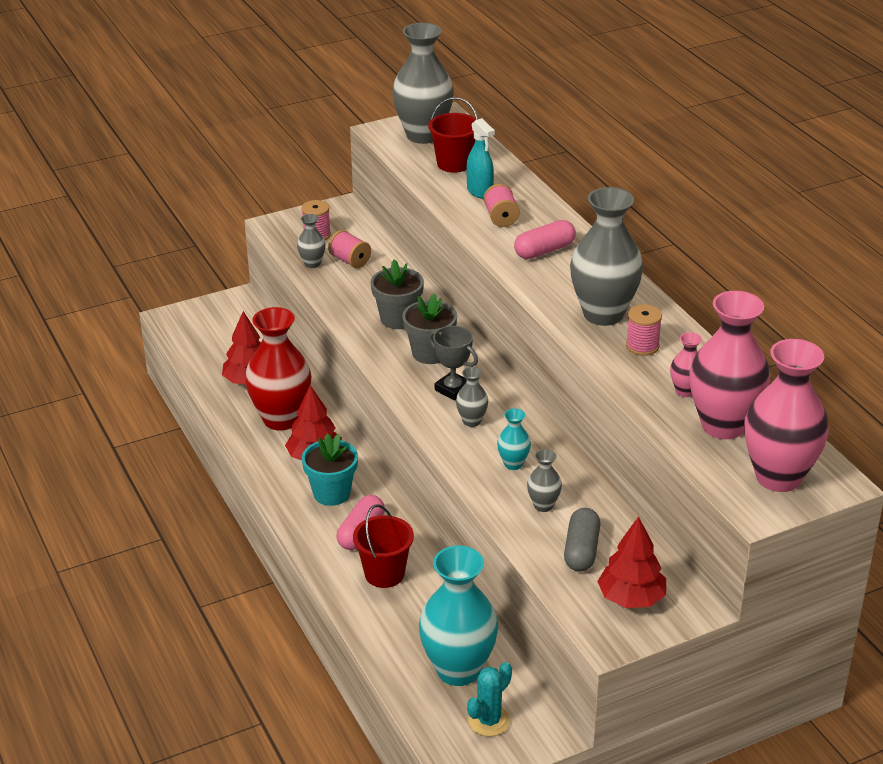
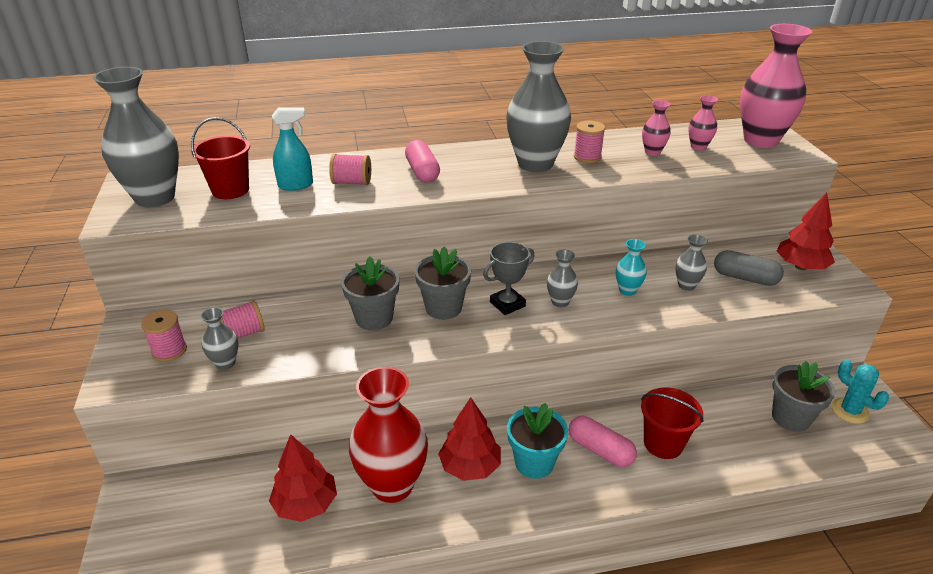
camera: 75 degrees left, 0 degrees up
turquoise vase [419,546,498,686] -> grey flower pot [772,361,835,432]
pink vase [689,291,770,439] -> pink vase [688,95,718,151], size x0.46

